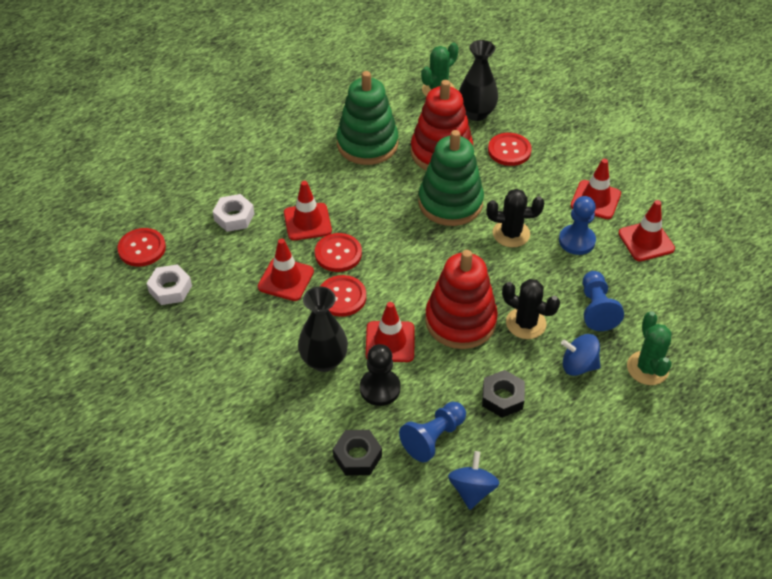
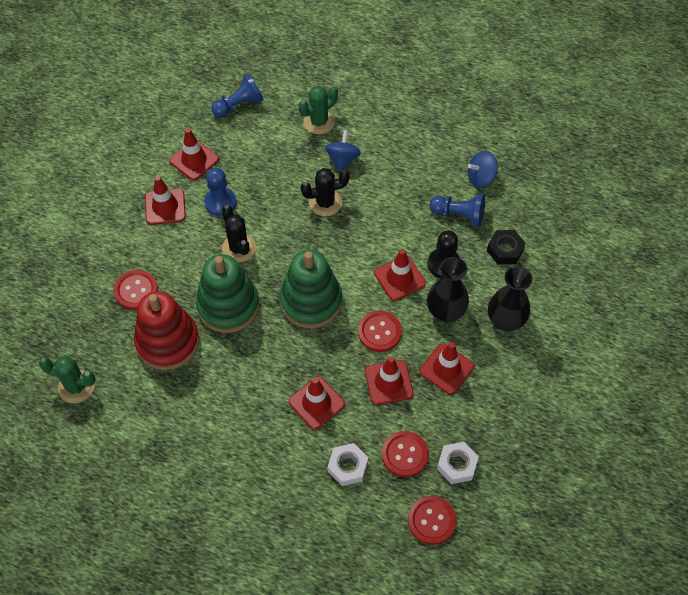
camera: 120 degrees left, 10 degrees up
red button [315,233,362,272] -> red button moved to [382,431,429,477]
green stacking toy [337,71,398,165] -> green stacking toy moved to [280,250,342,328]
red stacking toy [425,250,498,349] -> none
black vase [459,40,498,121] -> black vase moved to [488,266,532,331]
black nut [482,370,525,418] -> none
black cactus [502,279,560,339] -> black cactus turned 75 degrees clockwise [301,168,349,216]
blue spinning top [561,334,600,376] -> blue spinning top turned 150 degrees counterclockwise [325,130,361,171]
blue pawn [582,271,624,331] -> blue pawn moved to [212,74,263,118]
none -> red traffic cone [419,342,474,394]

